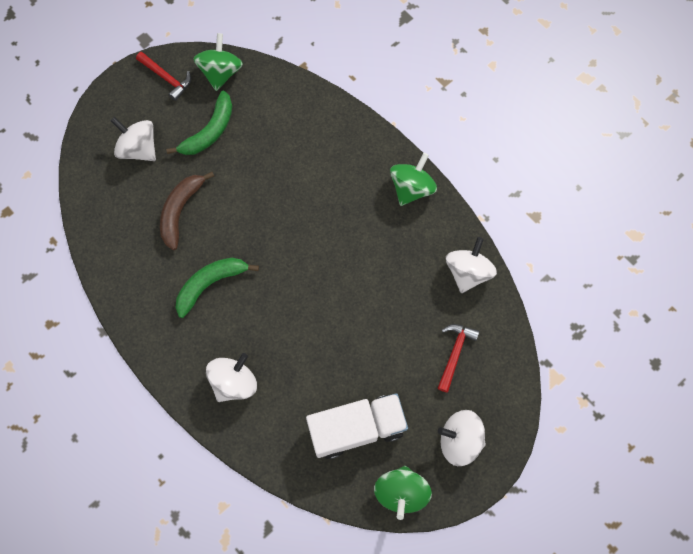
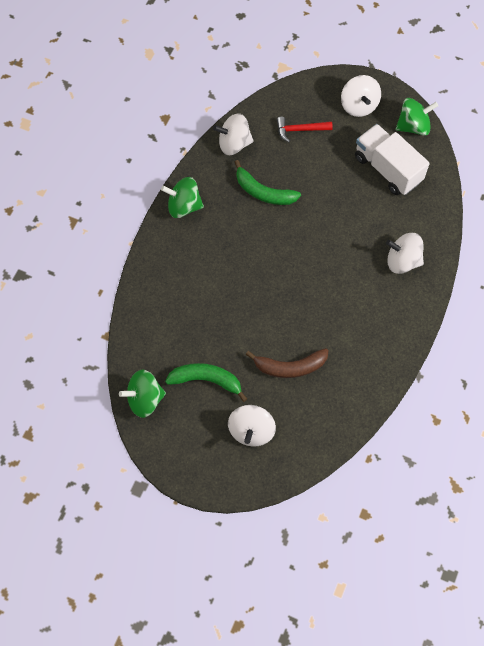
camera: 115 degrees left, 5 degrees down
red hammer [136,52,191,101] -> none
green banana [176,258,259,318] -> green banana moved to [235,160,301,205]

